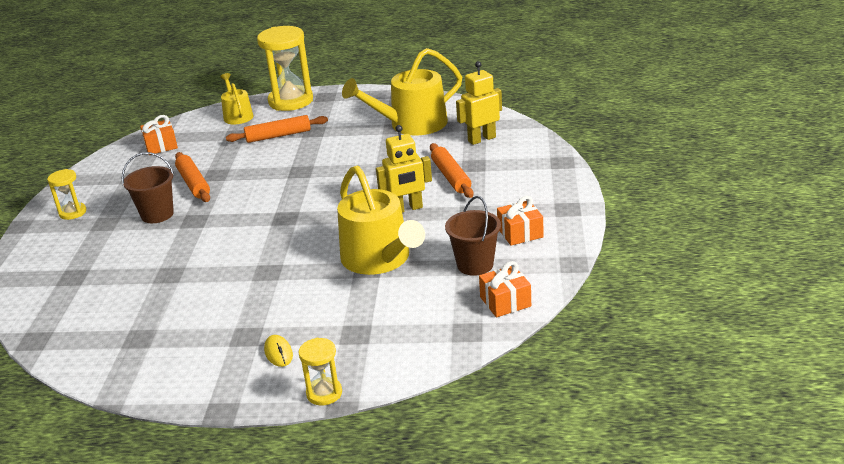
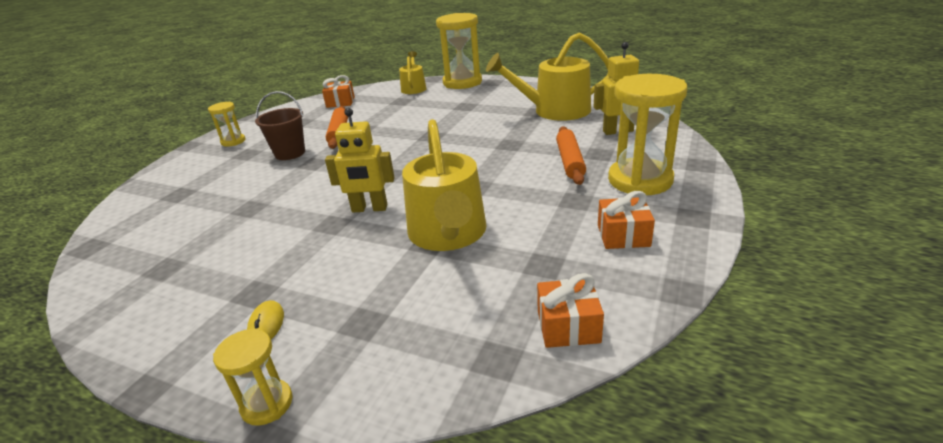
camera: 20 degrees right, 0 degrees up
orange rolling pin [226,115,328,143] -> none
yellow robot [376,125,432,213] -> yellow robot moved to [325,108,395,212]
brown bucket [445,196,501,276] -> none
none -> yellow hourglass [608,74,687,196]

